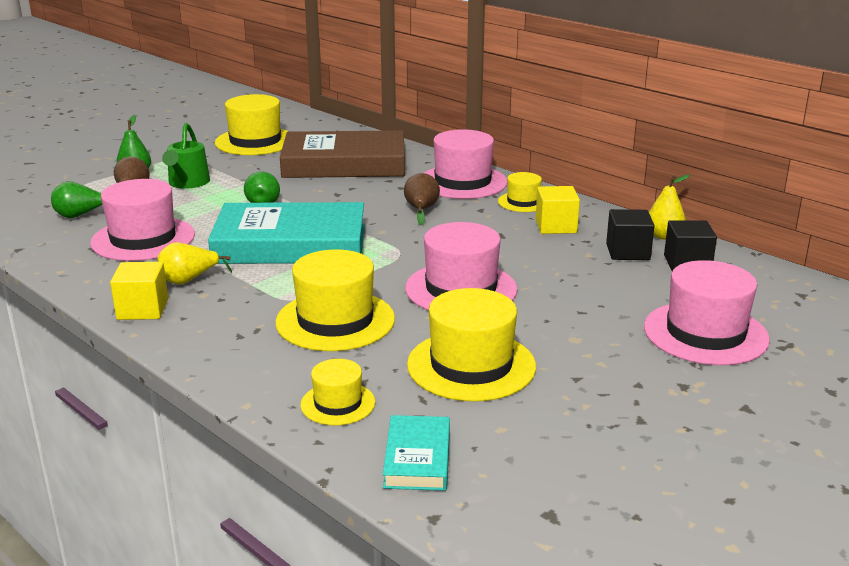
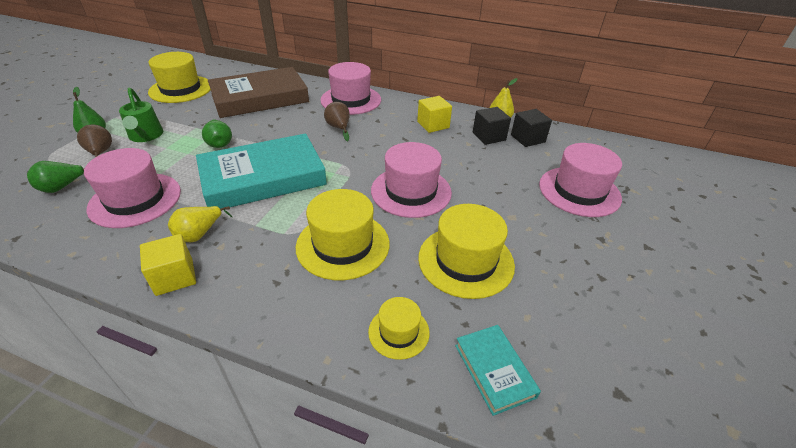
camera: 25 degrees left, 15 degrees up
yellow hat [498,172,542,212] -> none

